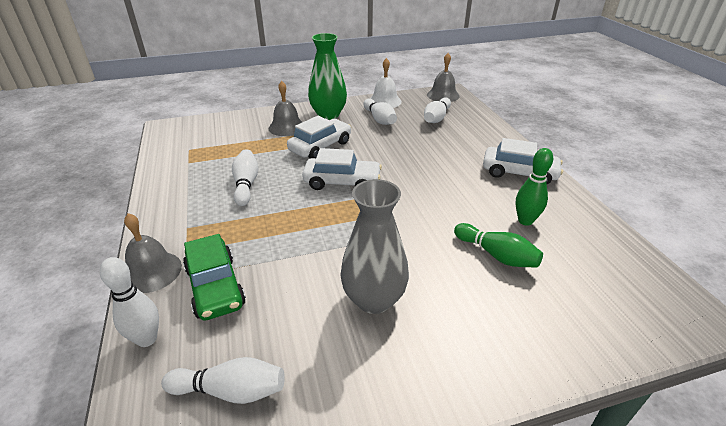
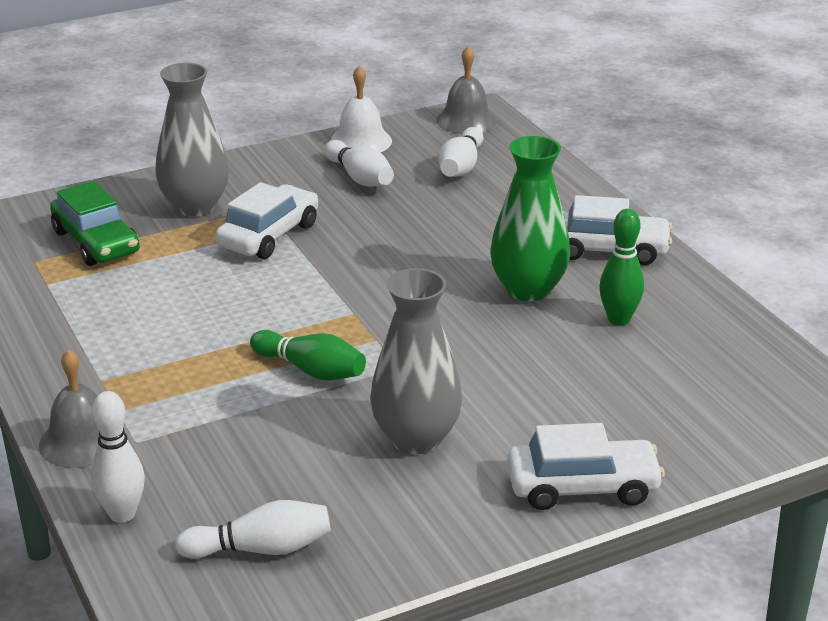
camera: 10 degrees left, 5 degrees down
green car [183,234,246,321] -> green car moved to [50,181,140,266]
white bowling pin [232,149,258,206] -> none
grey bell [269,81,302,136] -> grey vase [155,63,229,216]
white car [302,148,382,190] -> white car moved to [507,423,665,510]
green vase [308,33,347,120] -> green vase moved to [490,136,570,302]
green bowling pin [454,223,543,268] -> green bowling pin moved to [250,330,366,380]

